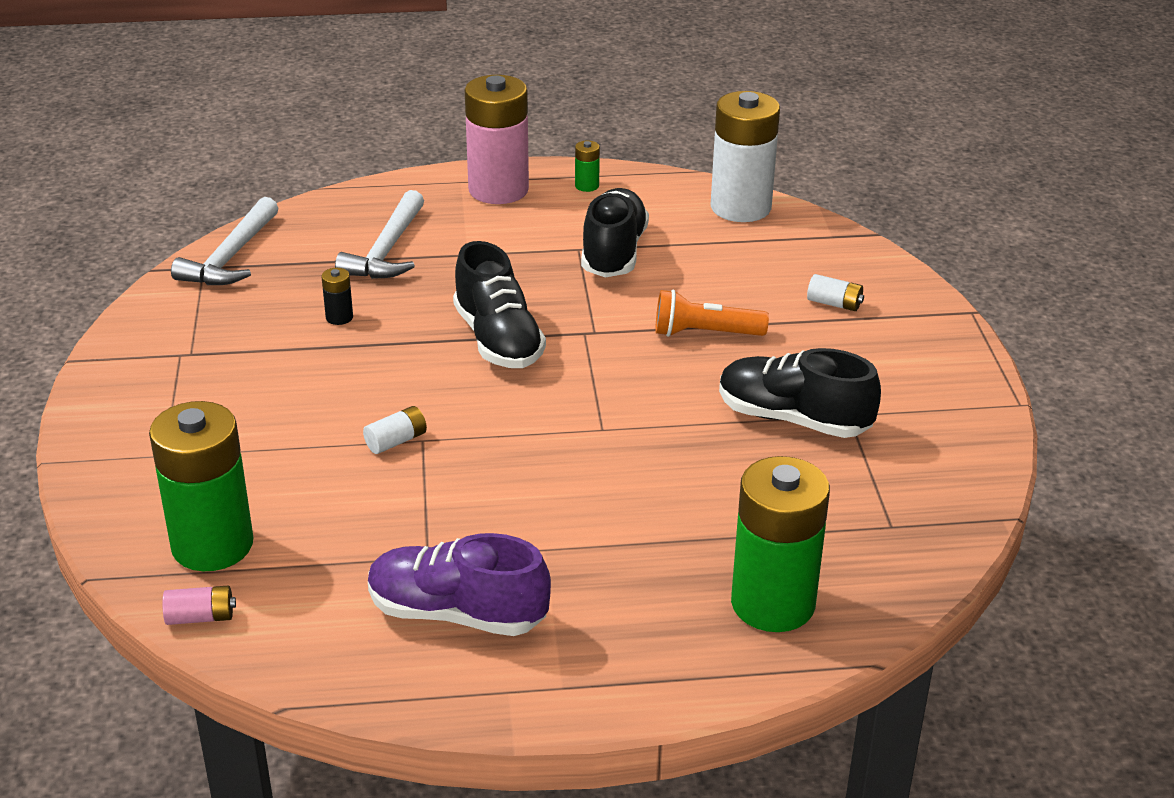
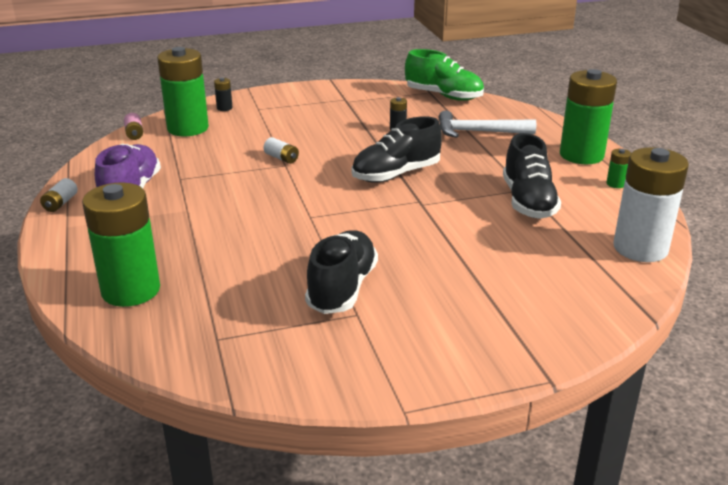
camera: 80 degrees right, 5 degrees down
white hammer [171,197,278,285] -> green shoe [405,49,484,101]
pink battery [465,75,529,204] -> green battery [560,69,617,164]
black shoe [581,188,649,277] -> black shoe turned 90 degrees clockwise [503,133,561,219]
orange flashlight [655,290,769,337] -> none
white battery [807,274,864,311] -> white battery moved to [40,178,78,212]
none -> black battery [214,78,232,111]

